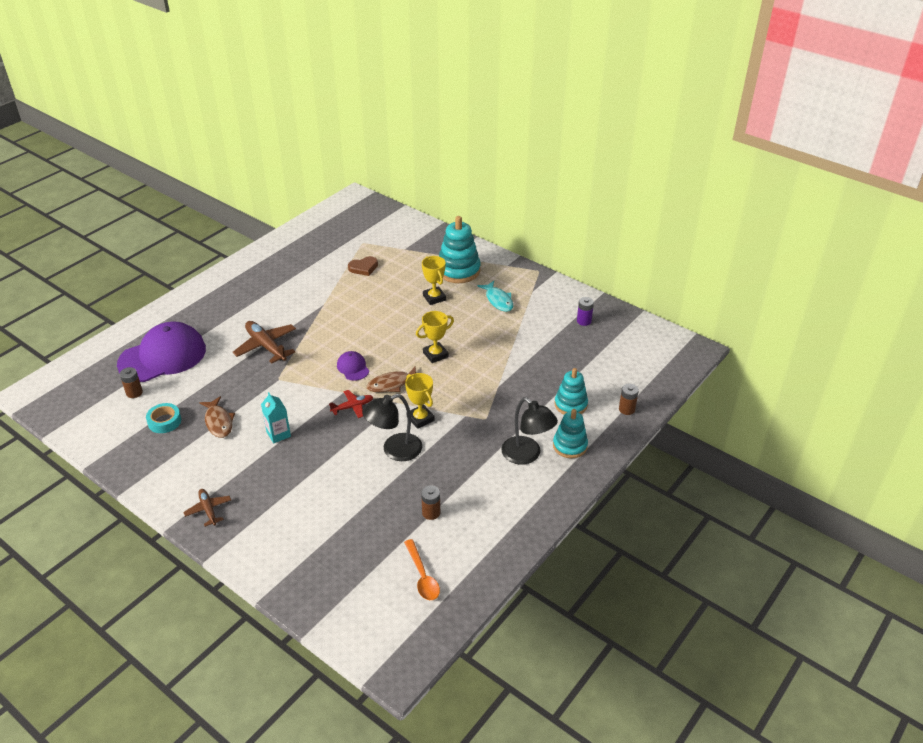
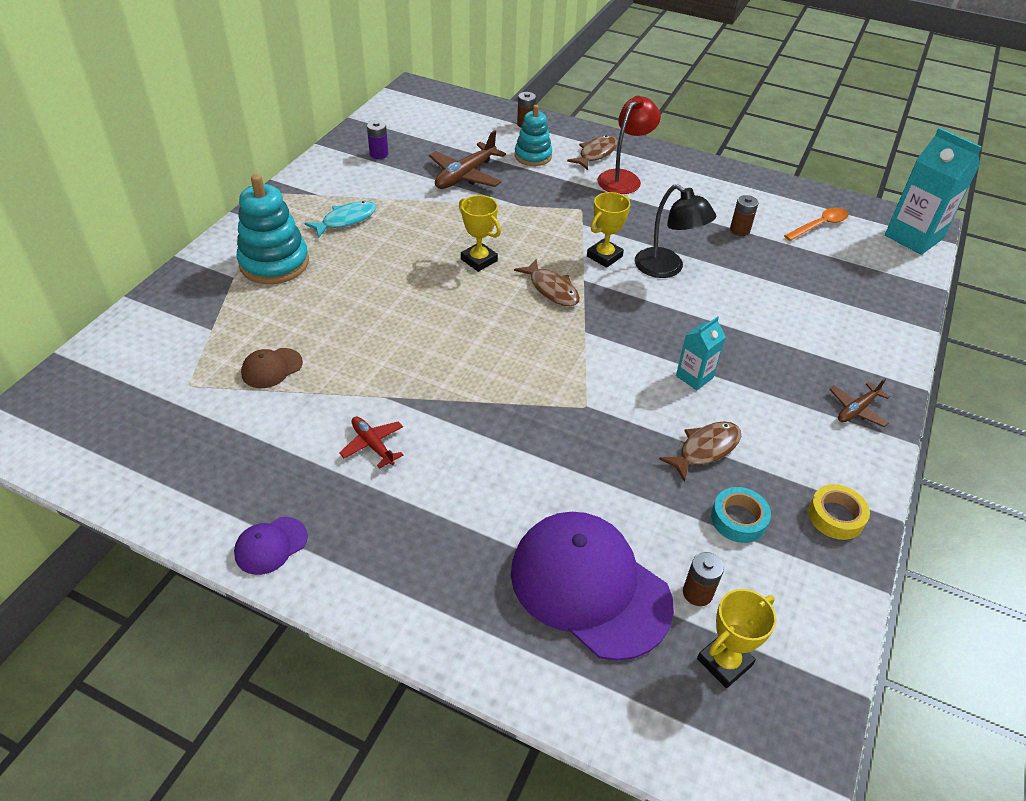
camera: 105 degrees left, 5 degrees up
brown plane [233,321,296,364] -> brown plane moved to [429,130,506,189]
red plane [329,390,373,418] -> red plane moved to [339,417,403,469]
purple cap [337,351,369,381] -> purple cap moved to [234,517,308,575]
brown heart [348,256,378,276] -> brown cap [241,348,303,388]
yellow trophy [422,256,446,305] -> yellow trophy moved to [697,589,776,688]
black lamp [501,397,558,465] -> red lamp [597,96,661,194]
turquoise stacking toy [553,409,588,458] -> brown fish [567,136,618,170]
none -> yellow tape [808,484,870,540]
none -> turquoise carton [885,128,982,255]

